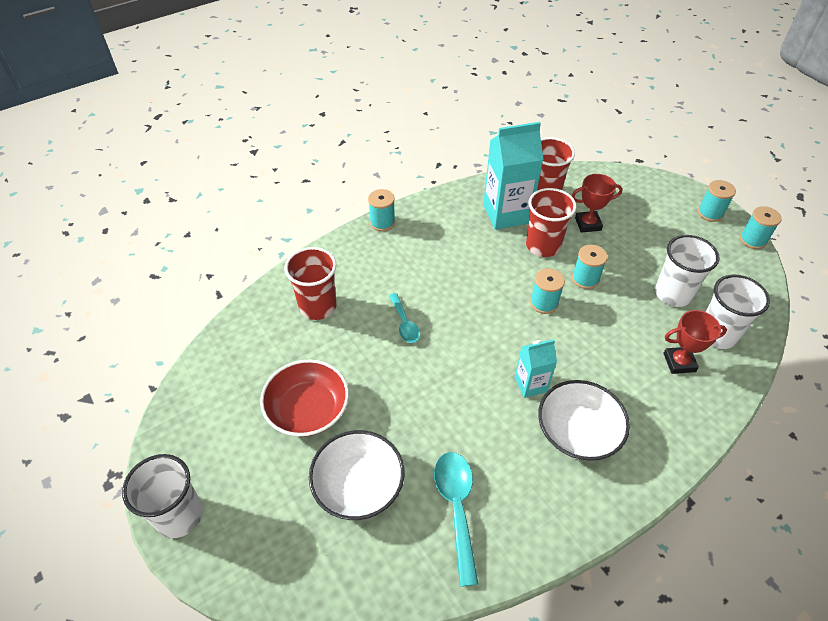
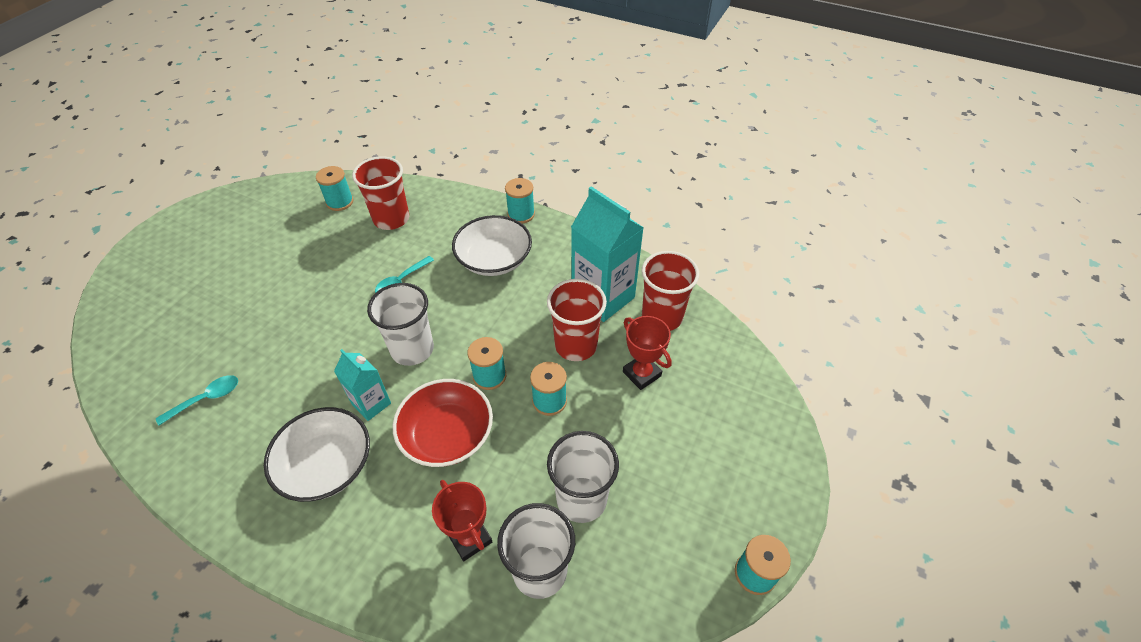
camera: 60 degrees right, 0 degrees up
white cup [122,454,203,538] -> white cup moved to [367,283,434,366]
red bowl [260,359,349,437] -> red bowl moved to [393,379,493,467]
white bowl [309,430,404,520] -> white bowl moved to [452,215,532,276]
turquoise spoon [434,452,478,587] -> turquoise spoon [156,375,238,425], size x0.62
turquoise spool [698,180,736,222] -> turquoise spool moved to [316,166,353,211]

